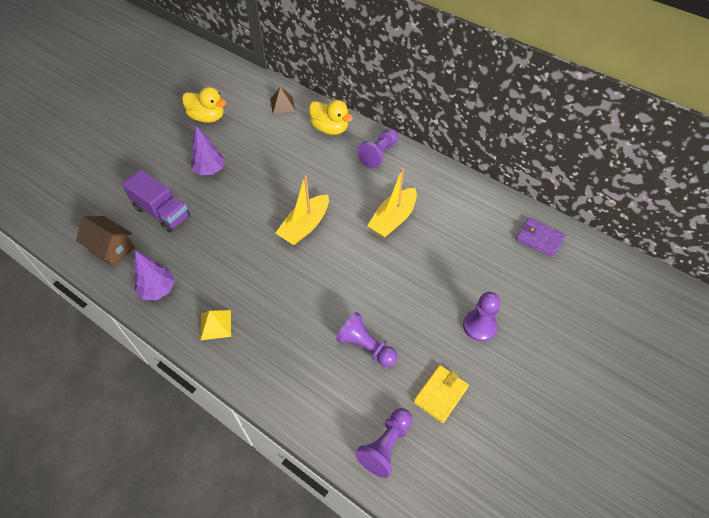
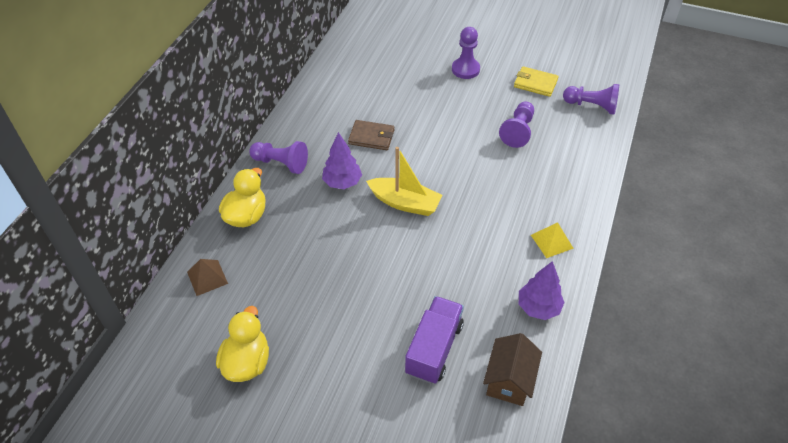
camera: 105 degrees left, 5 degrees down
purple tree [191,126,225,175] -> purple tree moved to [322,132,362,189]
yellow boat [367,168,417,238] -> brown wallet [348,120,394,150]
purple wallet [516,217,566,258] -> none

